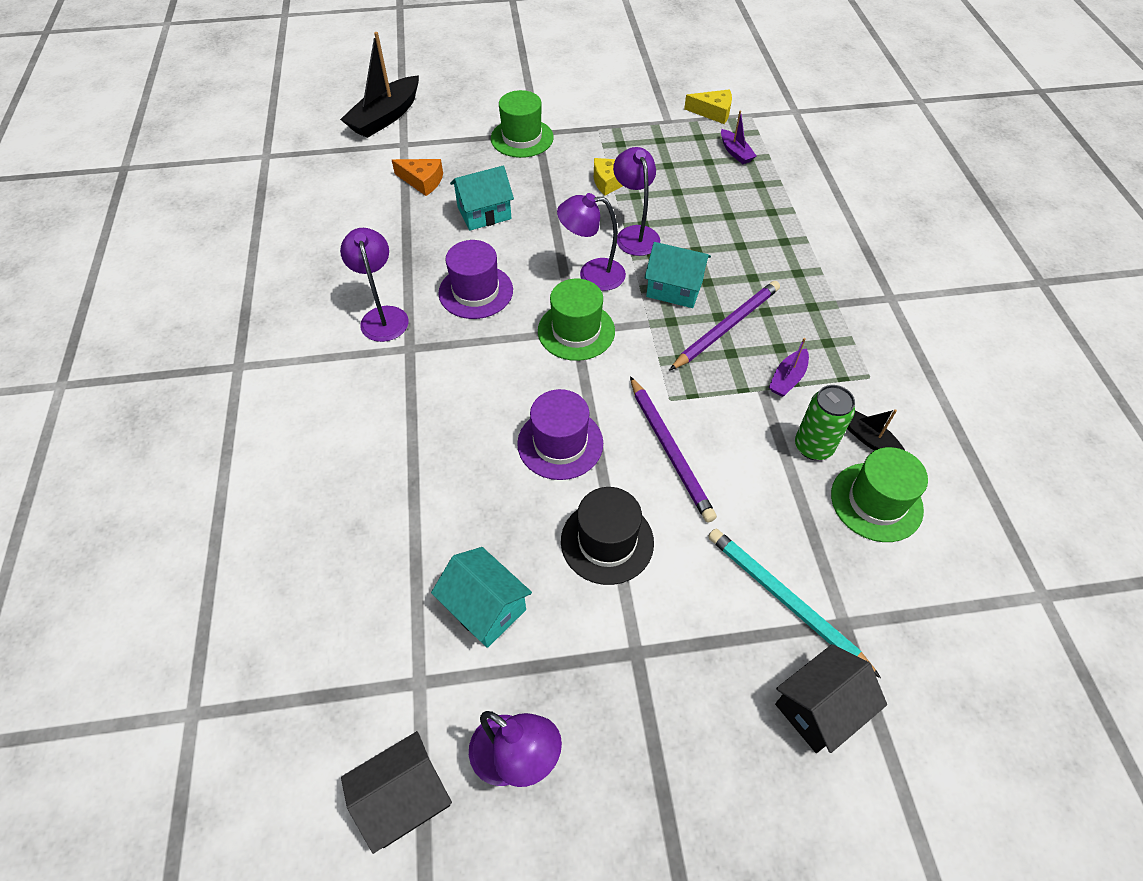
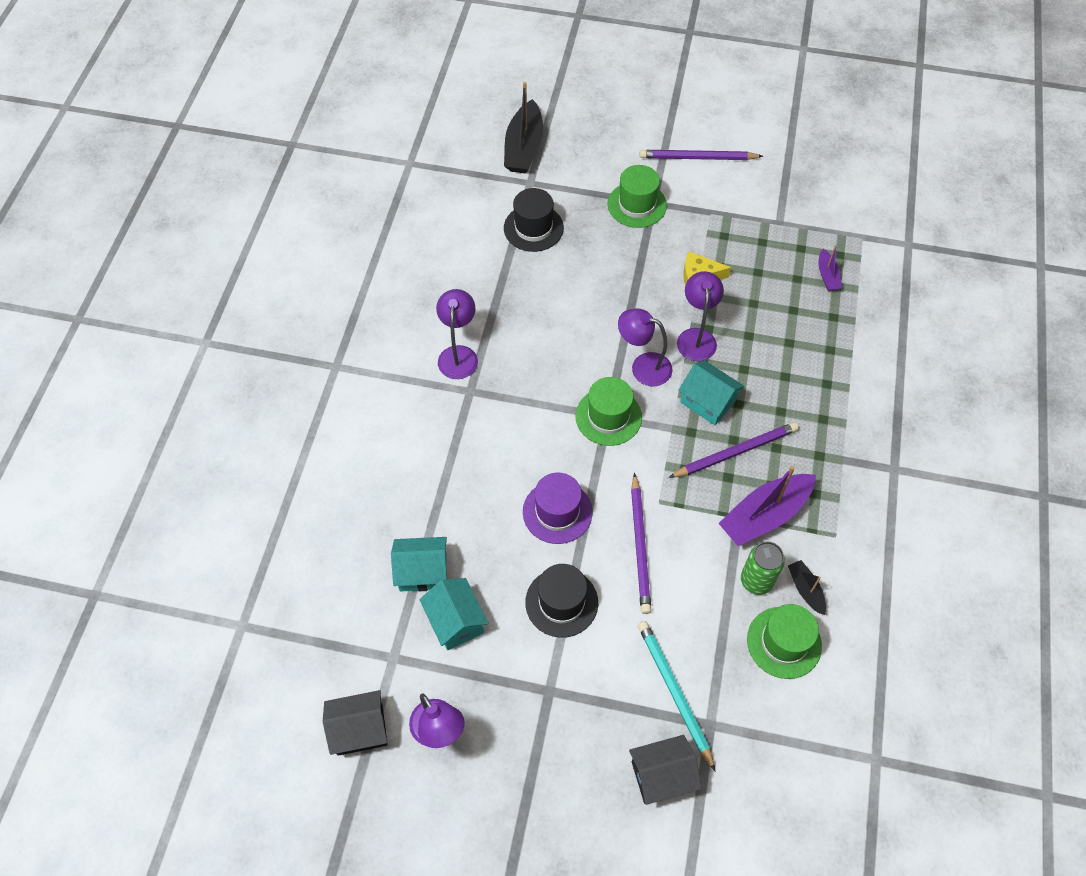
camera: 20 degrees right, 5 degrees up
black boat [340,32,419,138] -> black boat turned 45 degrees counterclockwise [504,82,543,174]
orange cheese [392,159,443,196] -> black hat [504,188,564,252]
purple hat [438,240,513,319] -> none
turquoise house [450,166,514,231] -> turquoise house moved to [391,537,447,592]
yellow cheese [684,90,732,124] -> none
purple boat [769,338,809,397] -> purple boat [718,466,816,546], size x1.97
none -> purple pencil [639,150,763,160]

